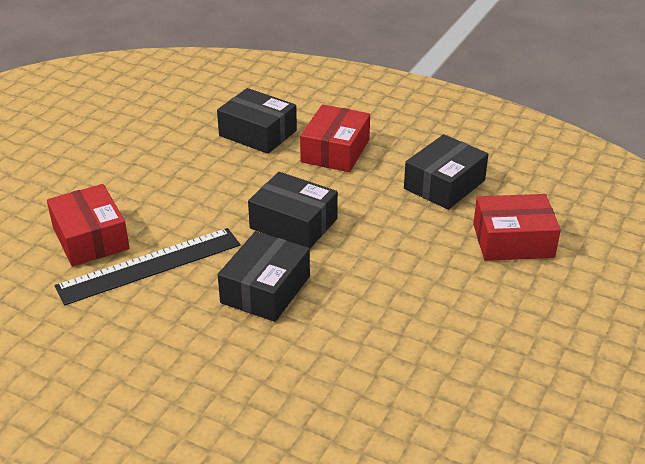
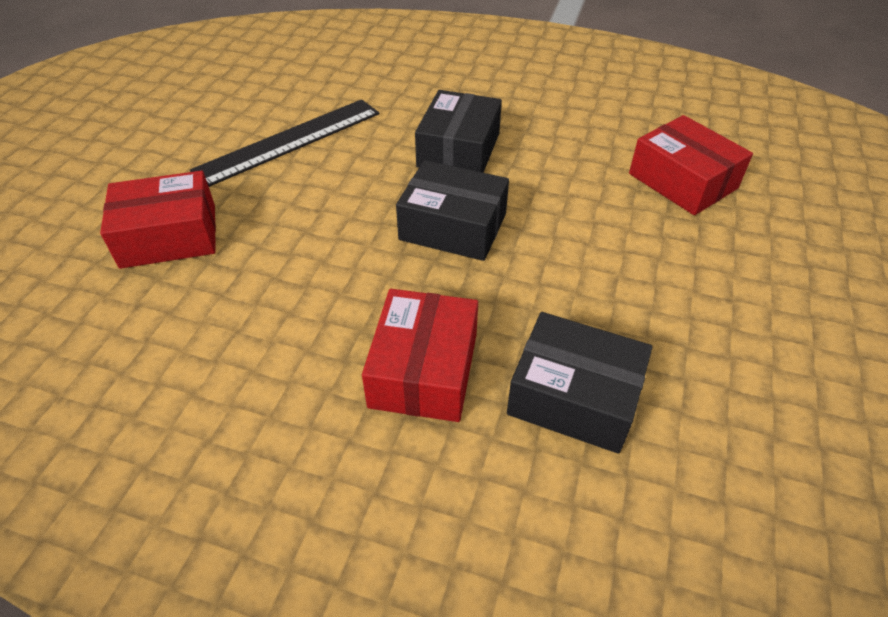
camera: 170 degrees right, 10 degrees up
black ruler [55,228,240,305] -> black ruler moved to [190,99,380,187]
black box [404,134,488,210] -> none

